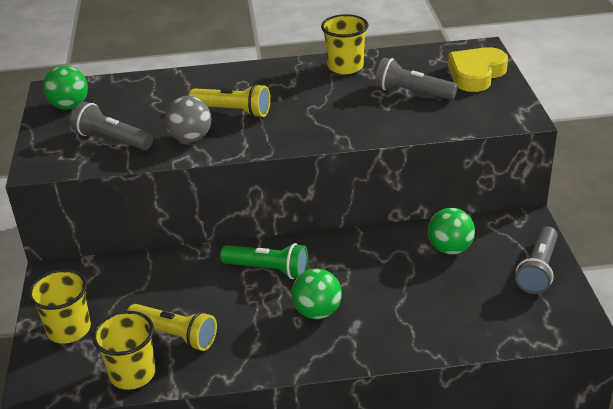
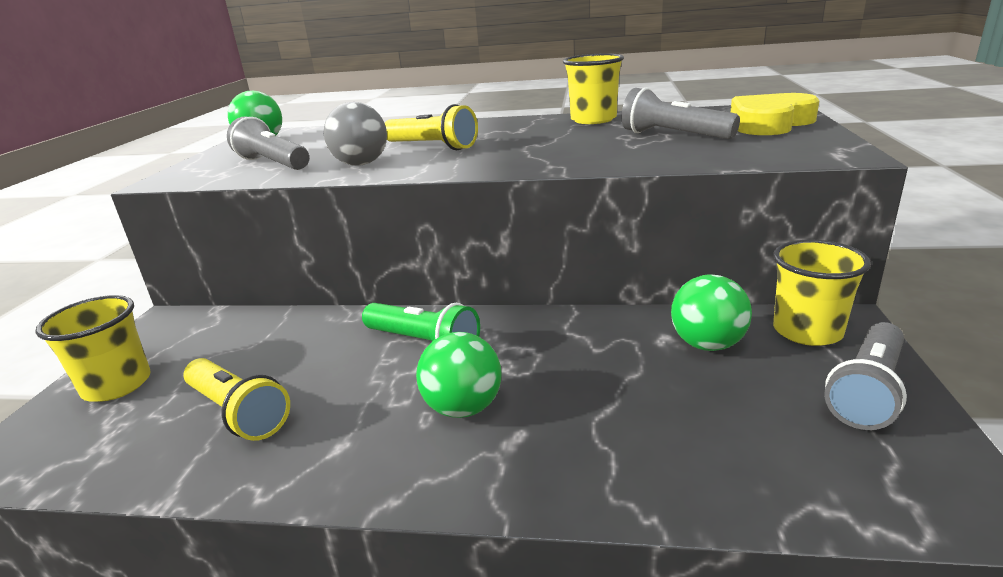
camera: 15 degrees right, 10 degrees down
yellow cup [92,311,156,390] -> yellow cup moved to [773,240,871,346]

